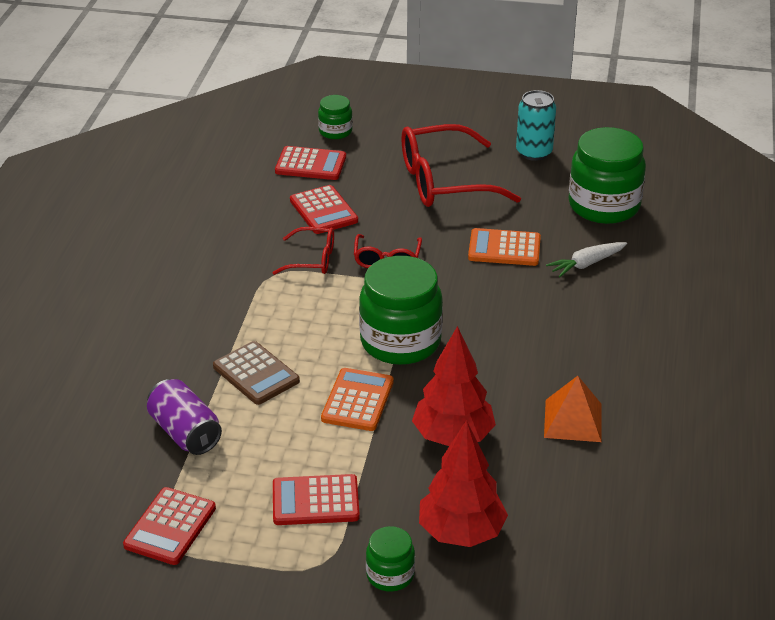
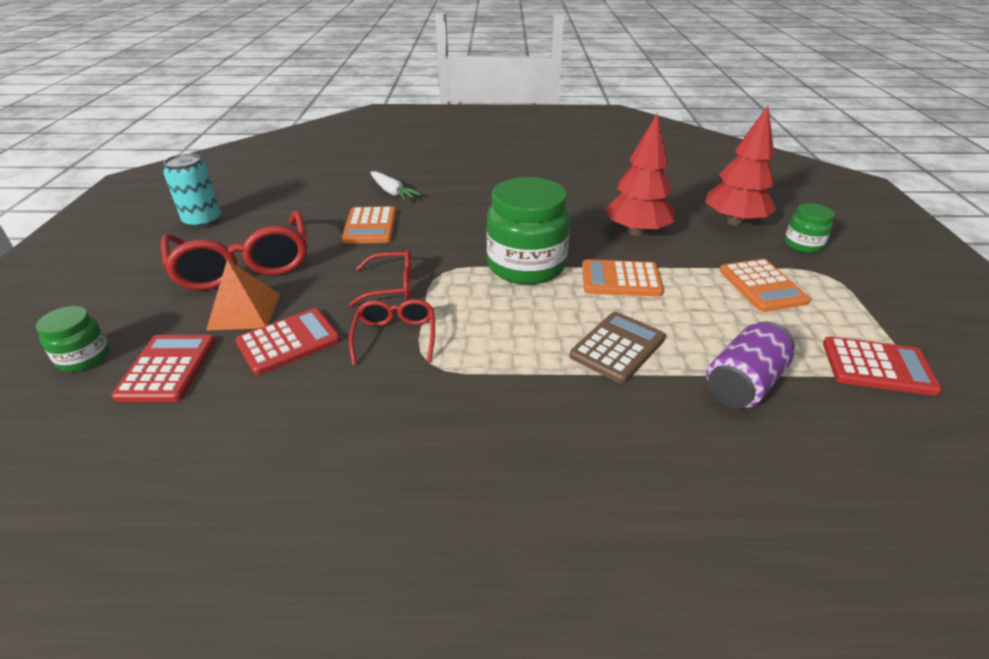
camera: 100 degrees left, 0 degrees up
red calculator [273,474,360,525] -> orange calculator [720,259,811,312]
orange pyramid [544,376,602,442] -> orange pyramid moved to [206,260,280,330]
green jar [569,127,646,224] -> none

